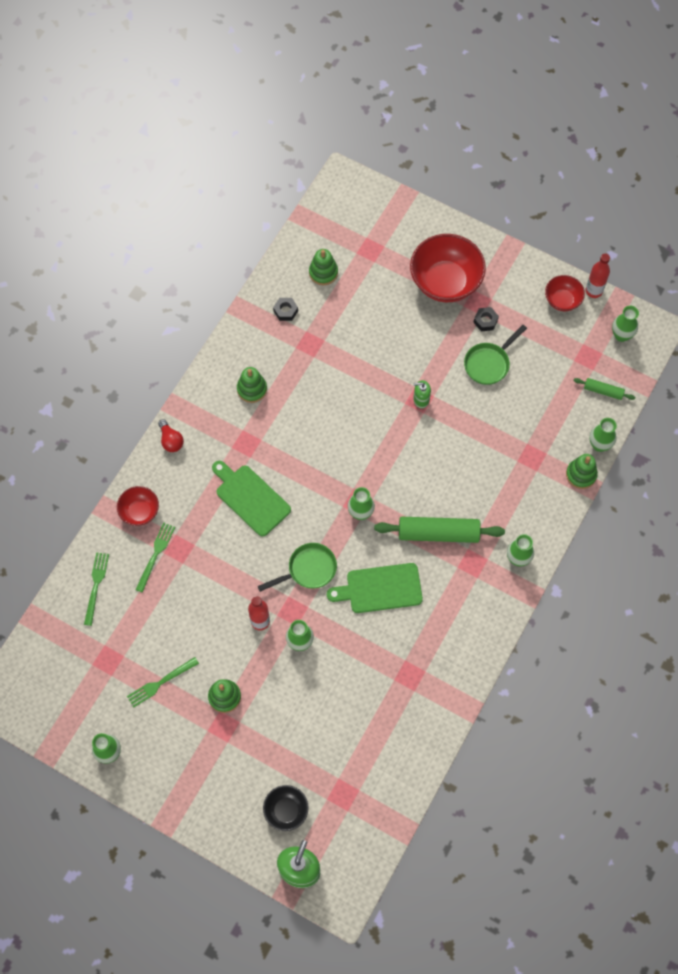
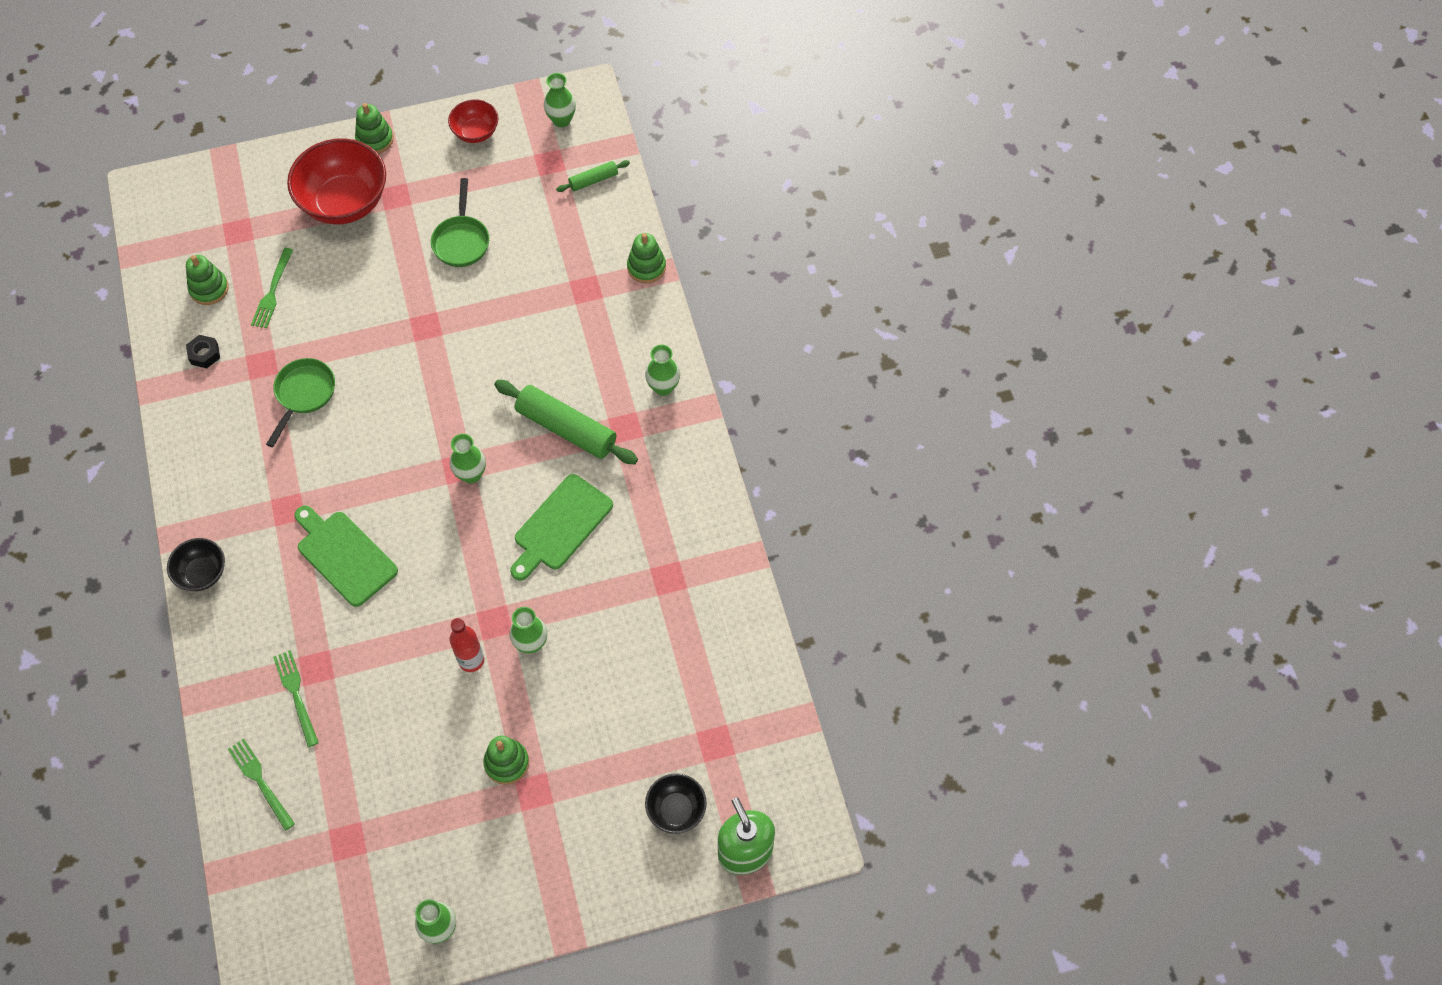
camera: 45 degrees left, 5 degrees down
red bowl [117,486,159,526] -> none
green fork [127,657,199,708] -> green fork moved to [251,248,293,328]
red light bulb [158,419,184,452] -> black bowl [167,538,225,591]
green cutting board [212,461,291,537] -> green cutting board turned 45 degrees clockwise [294,505,398,607]
green stacking toy [237,367,267,403] -> green stacking toy moved to [355,103,394,154]
green pan [258,543,337,592] -> green pan moved to [266,358,335,447]
green rolling pin [374,517,505,543] -> green rolling pin turned 75 degrees clockwise [494,380,638,464]
green soap dispenser [413,380,431,409] -> none
black nut [473,307,499,331] -> none
red bottle [585,254,610,298] -> none
green vase [590,418,617,452] -> none

